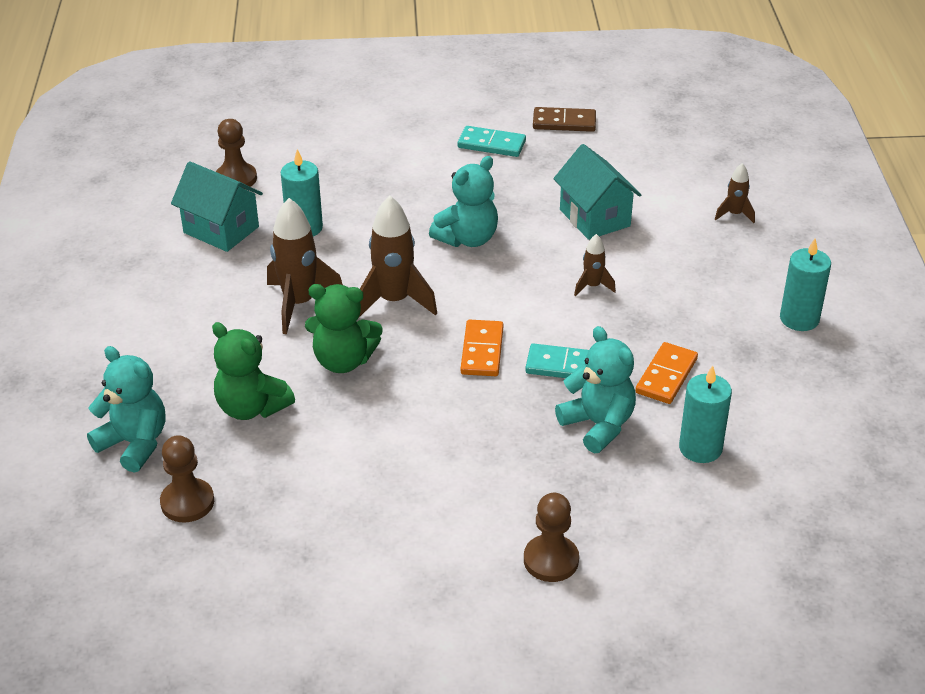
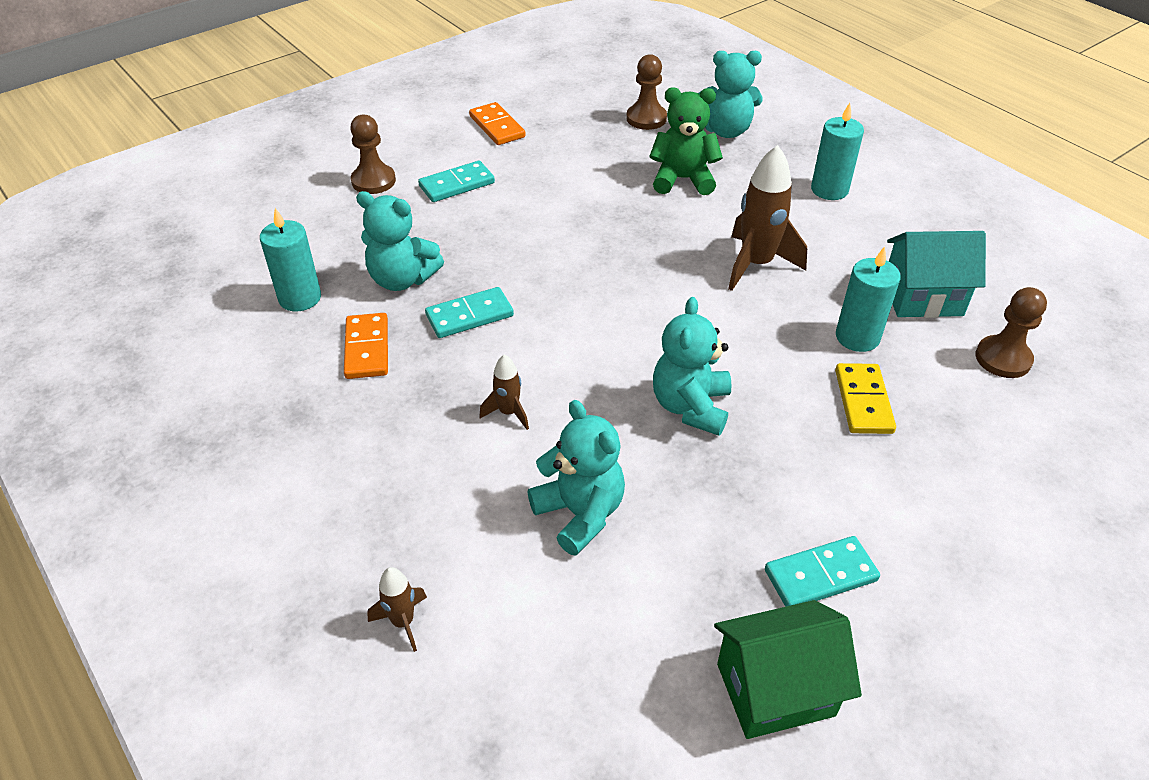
camera: 145 degrees right, 5 degrees up
green teddy bear [305,284,383,373] -> none
brown rocket [358,195,437,318] -> none
orange domino [461,320,503,376] -> orange domino moved to [469,102,526,145]
brown domino [533,107,596,132] -> green house [714,600,862,739]
turquoise house [553,144,641,240] -> turquoise teddy bear [528,400,625,555]
turquoise candle [780,239,831,331] -> turquoise candle moved to [811,103,864,200]
none -> turquoise domino [418,161,495,202]
none -> yellow domino [835,363,896,434]

